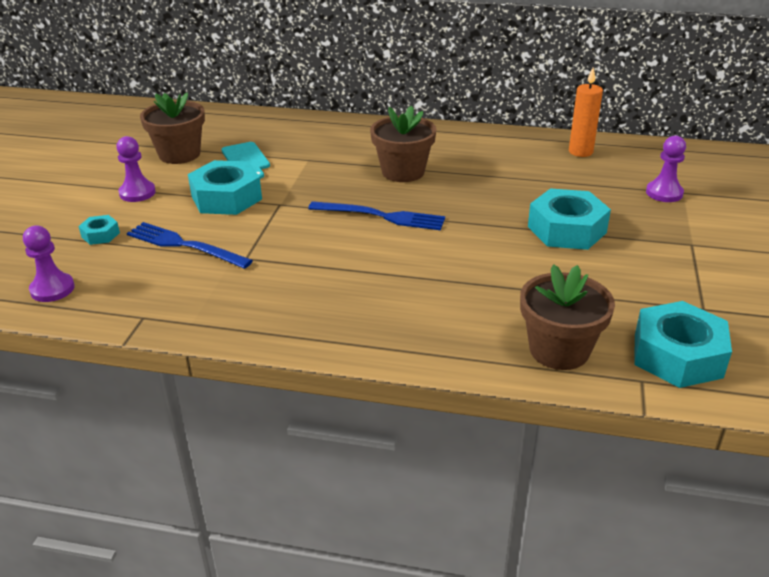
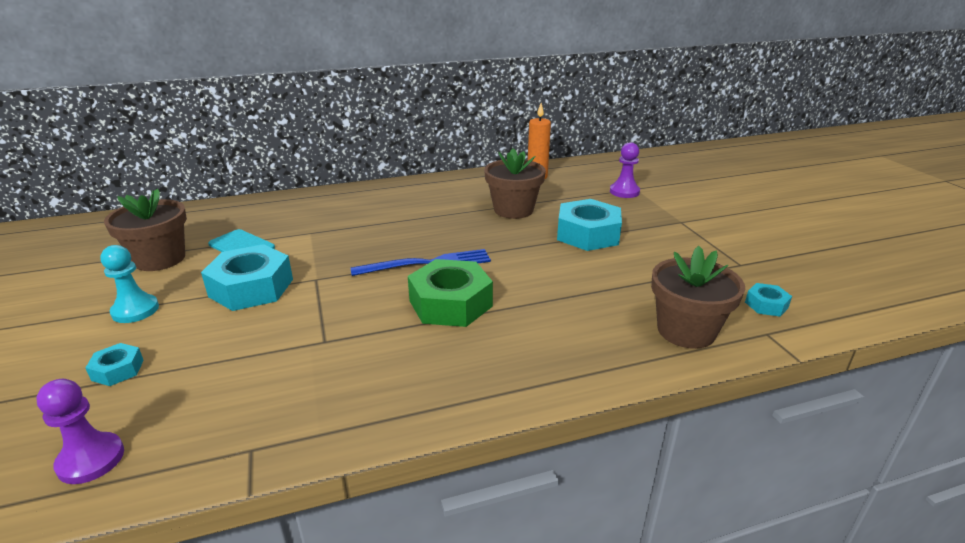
camera: 30 degrees left, 5 degrees down
purple pawn [116,136,156,202] -> turquoise pawn [100,245,159,323]
blue fork [127,222,253,269] -> none
brown flower pot [370,105,436,182] -> brown flower pot moved to [484,148,546,219]
turquoise nut [634,301,732,388] -> turquoise nut [745,283,792,317], size x0.48
none -> green nut [408,259,493,327]

